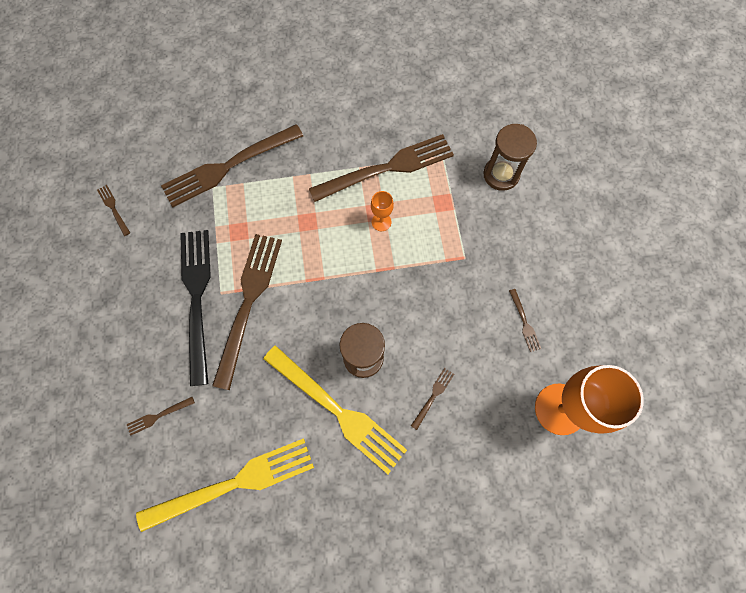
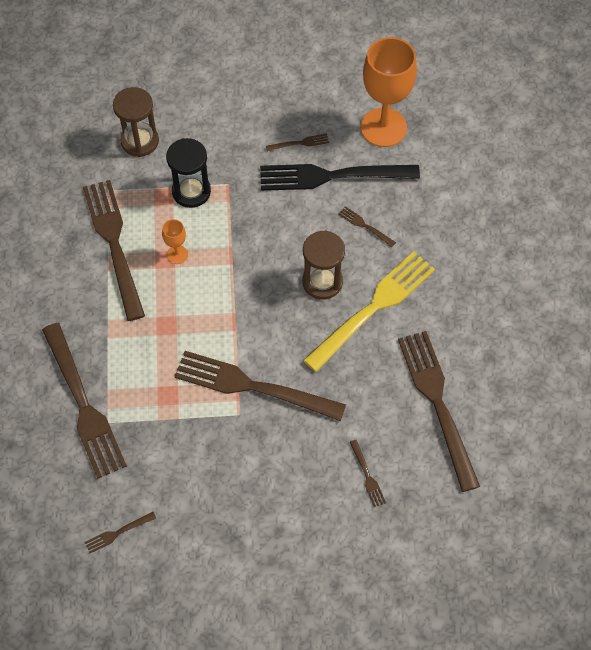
camera: 85 degrees left, 10 degrees down
yellow fork [136,438,314,532] -> brown fork [398,331,480,492]
black fork [180,230,211,386] -> black fork moved to [260,164,420,191]
none -> black hourglass [166,138,211,208]

